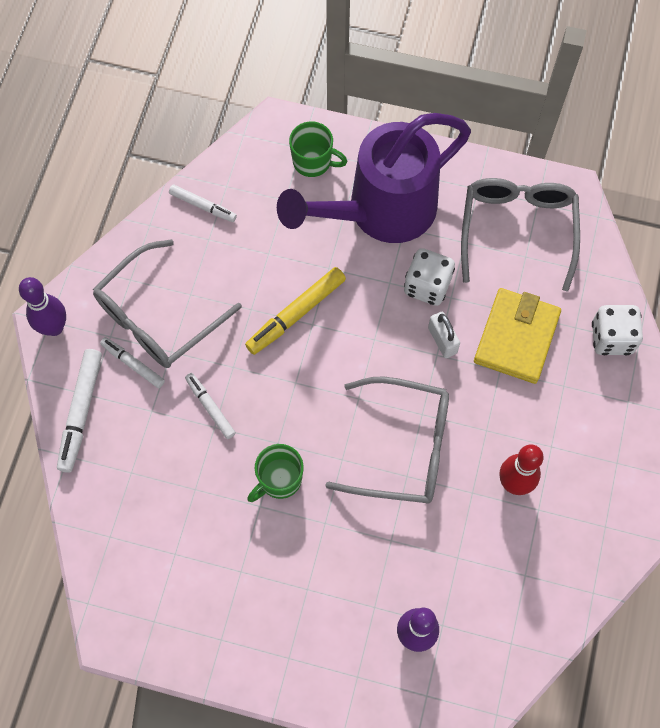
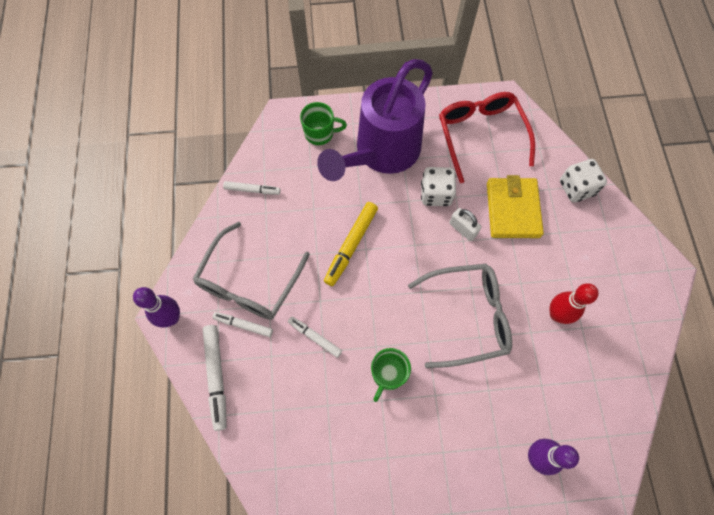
camera: 20 degrees left, 0 degrees up
grey glasses [461,178,580,291] -> red glasses [439,92,535,183]

